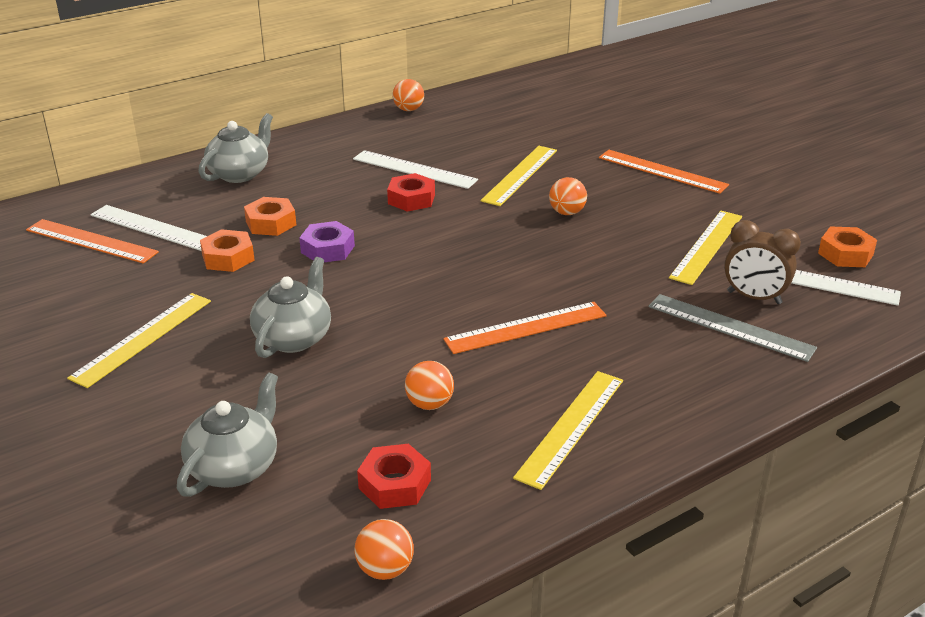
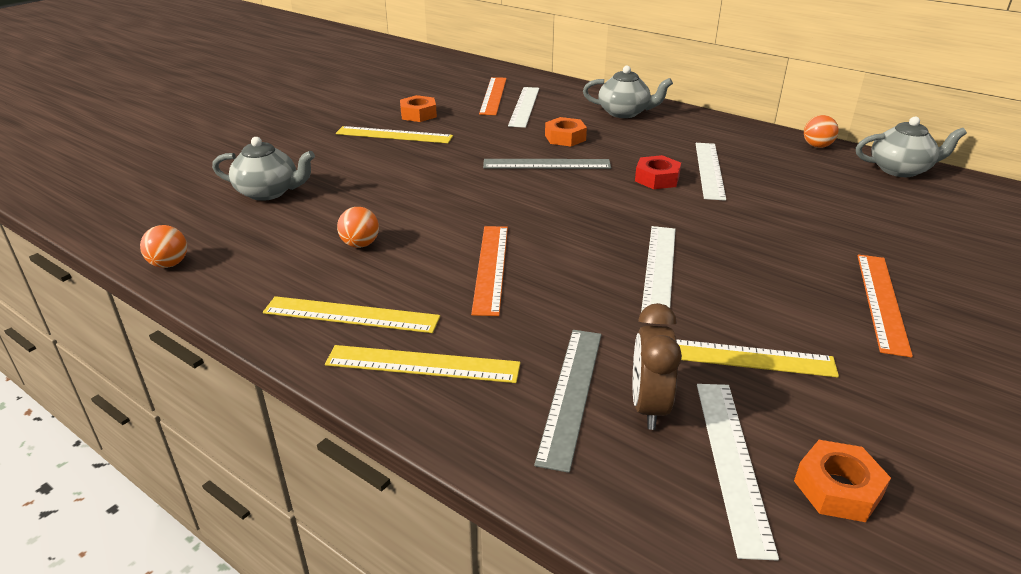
camera: 70 degrees right, 0 degrees up
orange nut [200,229,255,272] -> orange nut moved to [400,95,437,122]
grey teapot [250,257,331,358] -> grey teapot moved to [856,117,967,177]
purple nut [299,221,355,262] -> grey ruler [483,159,611,169]
red nut [357,444,431,509] -> none
orange ruler [443,302,607,354] -> orange ruler turned 45 degrees clockwise [471,226,508,316]
yellow ruler [480,146,557,206] -> yellow ruler moved to [325,345,520,383]
orange ball [549,177,587,215] -> none
none -> white ruler [641,226,675,312]

